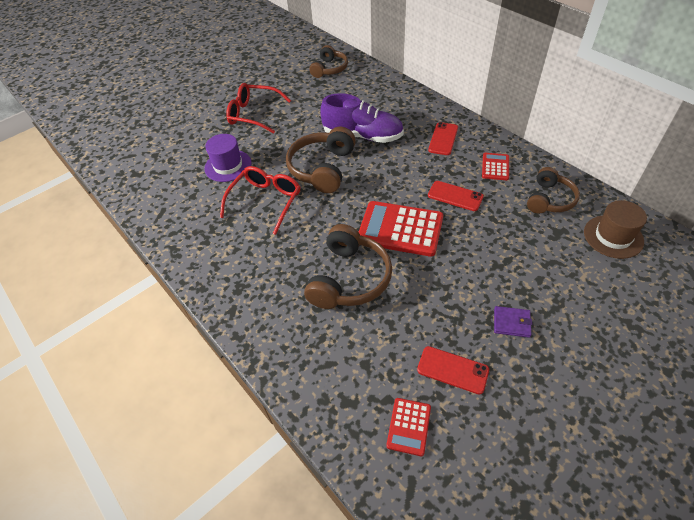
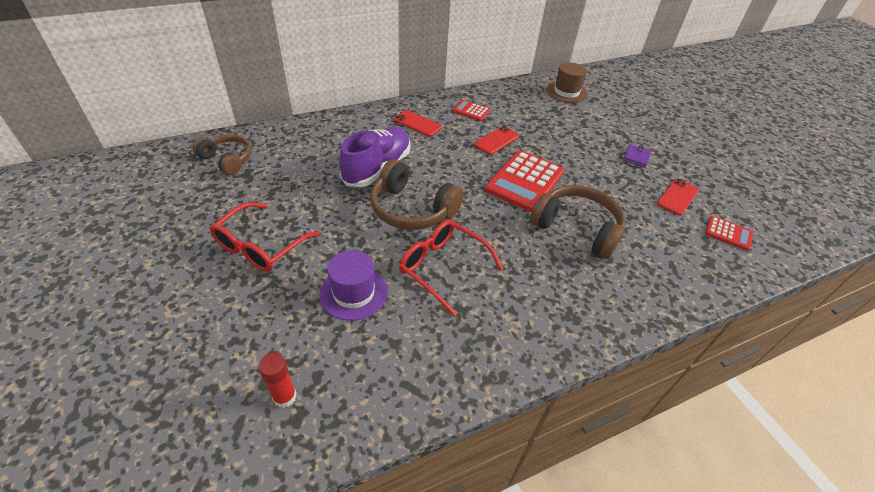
camera: 80 degrees left, 5 degrees down
brown headphones [527,167,580,213] -> none
none -> red glue stick [258,353,297,408]

